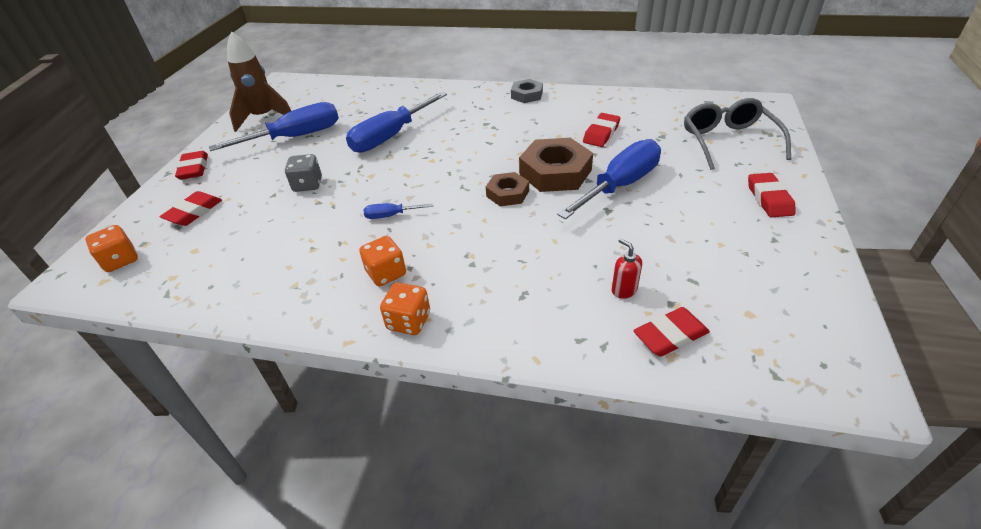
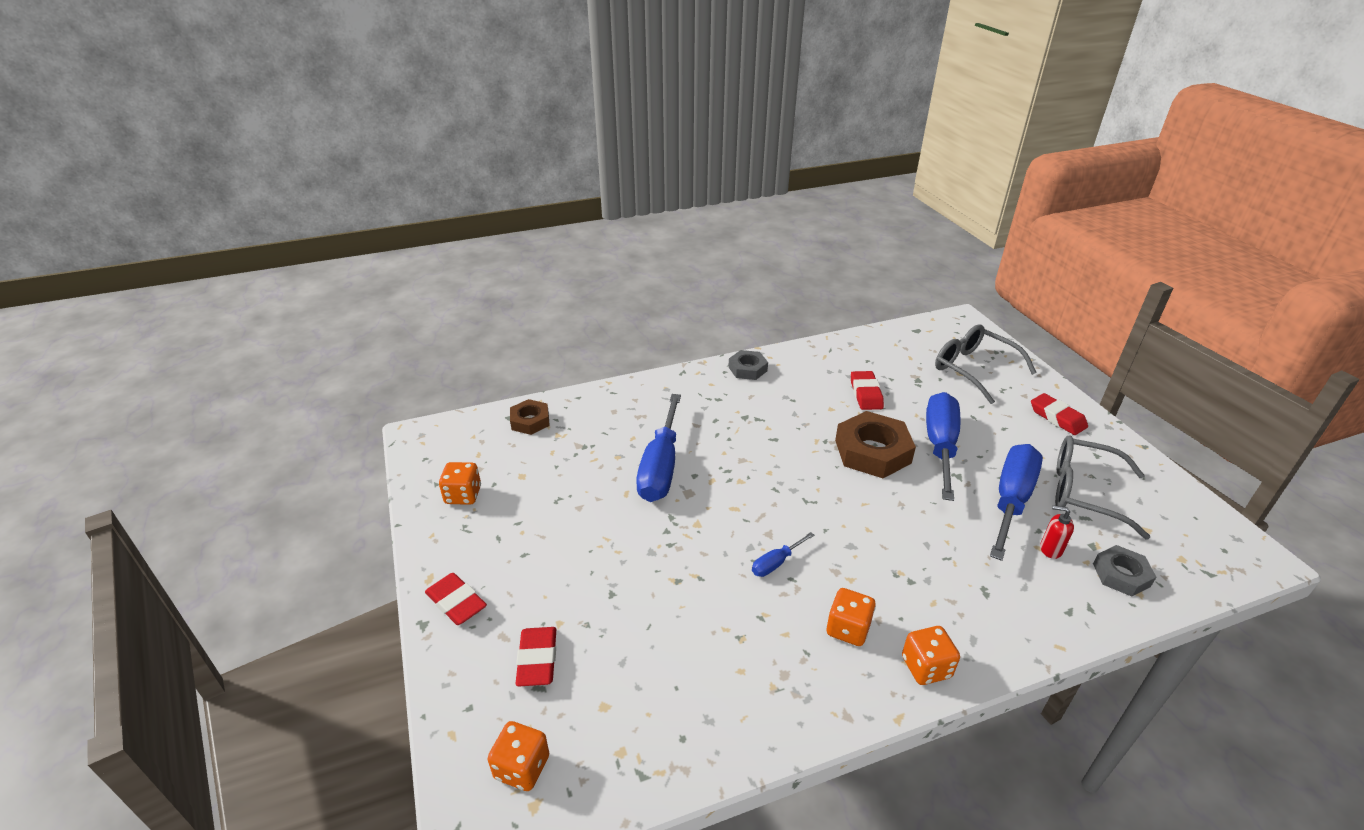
camera: 35 degrees left, 5 degrees down
blue screwdriver [209,102,339,151] -> blue screwdriver moved to [990,444,1043,561]
brown rocket [227,31,291,132] -> orange dice [439,462,481,505]
grey dice [285,154,322,192] -> none
brown nut [486,172,529,206] -> brown nut moved to [510,399,550,435]
red eraser [633,307,710,357] -> grey nut [1093,545,1156,597]
none -> grey glasses [1055,436,1150,540]

